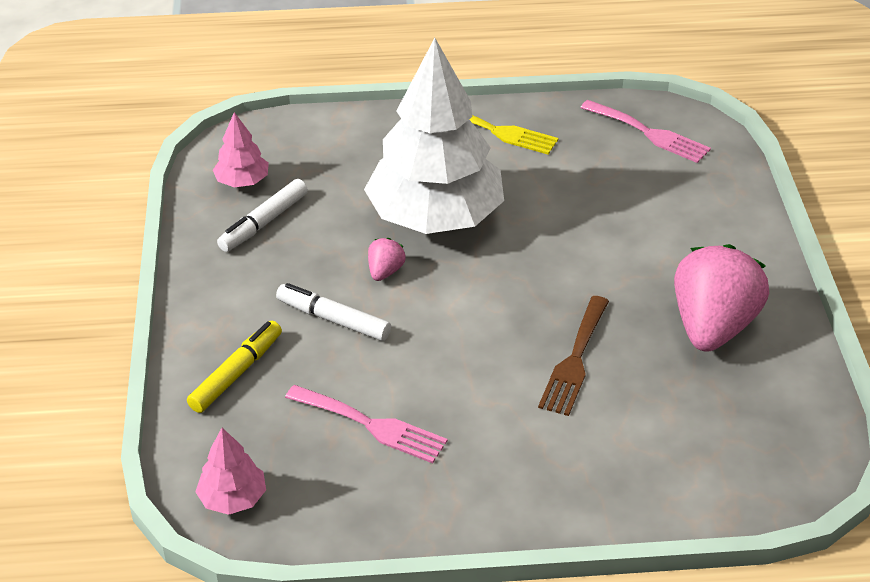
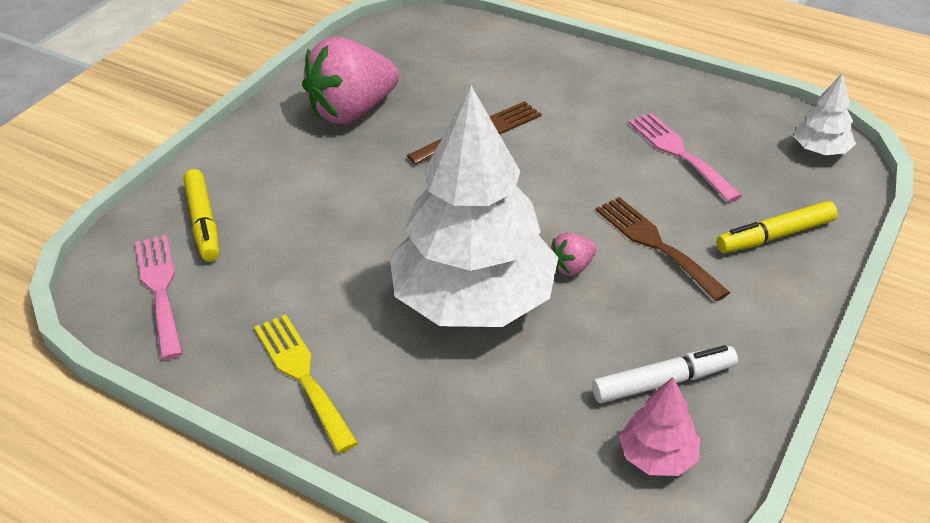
camera: 145 degrees left, 0 degrees up
pink tree [195,428,266,515] -> white tree [794,73,856,155]
white marker [276,283,391,341] -> brown fork [596,197,730,301]
none -> yellow marker [183,169,220,261]

